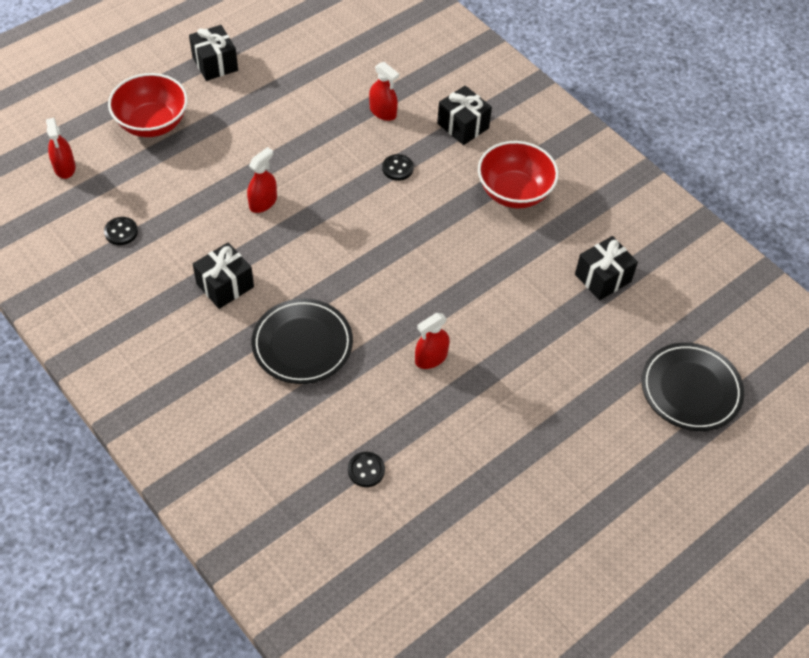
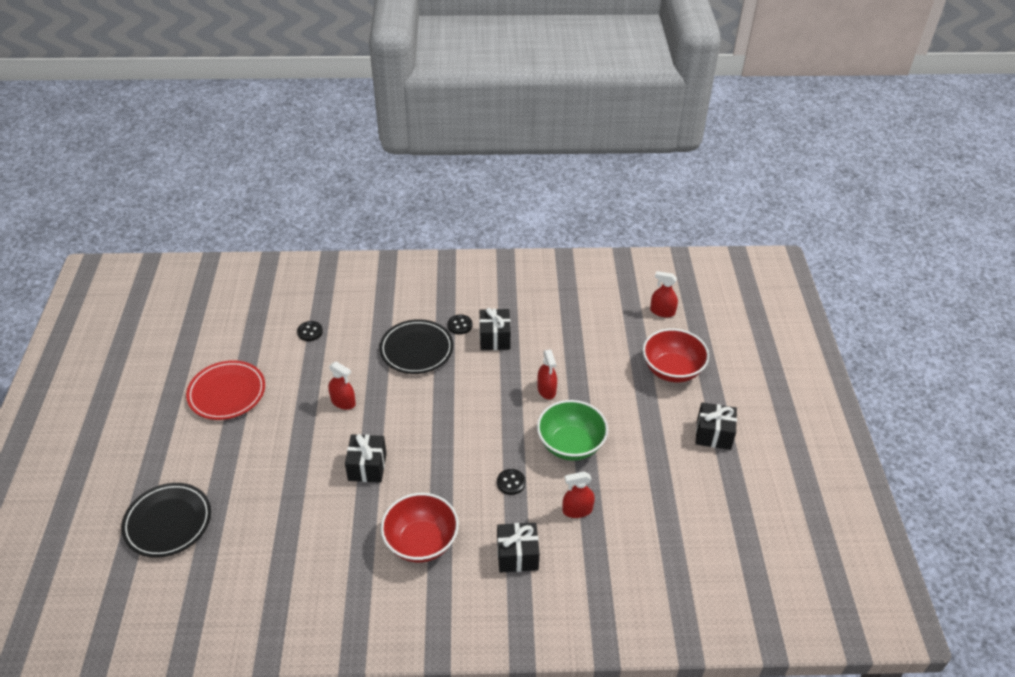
camera: 130 degrees right, 10 degrees down
black button [104,217,138,245] -> black button moved to [448,314,472,334]
red spray bottle [415,313,450,369] -> red spray bottle turned 120 degrees clockwise [328,361,356,410]
black gift [575,236,638,300] -> black gift moved to [345,434,387,483]
none -> red plate [186,360,265,420]
none -> green bowl [537,400,608,461]

